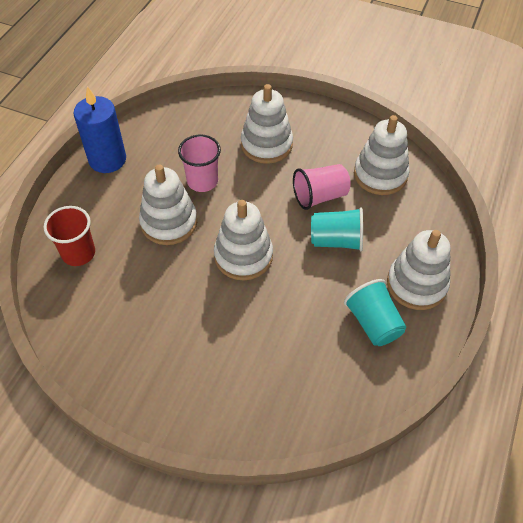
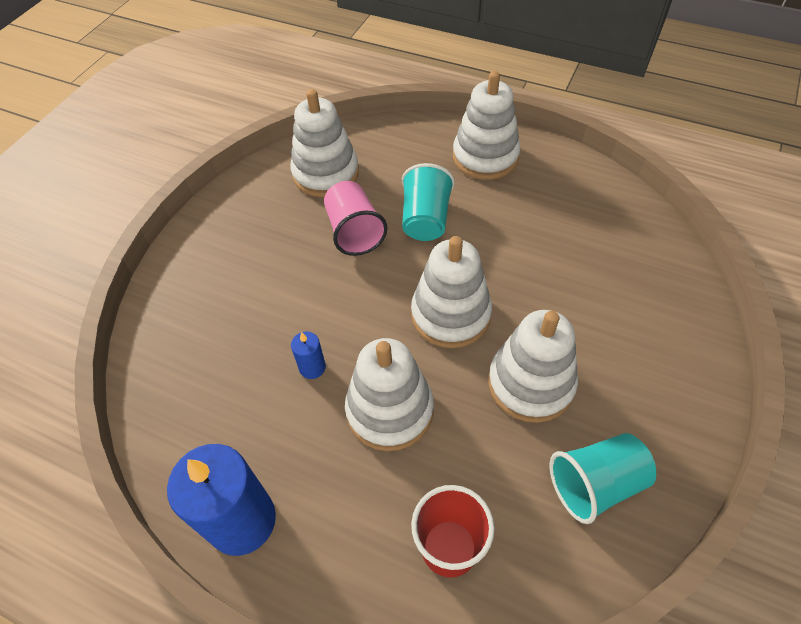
camera: 85 degrees left, 0 degrees up
pink cup [178,134,221,192] -> blue candle [291,332,326,379]
white stacking toy [241,84,293,164] -> white stacking toy moved to [488,310,578,423]
turquoise cup [344,279,406,346] -> turquoise cup moved to [550,433,656,524]

